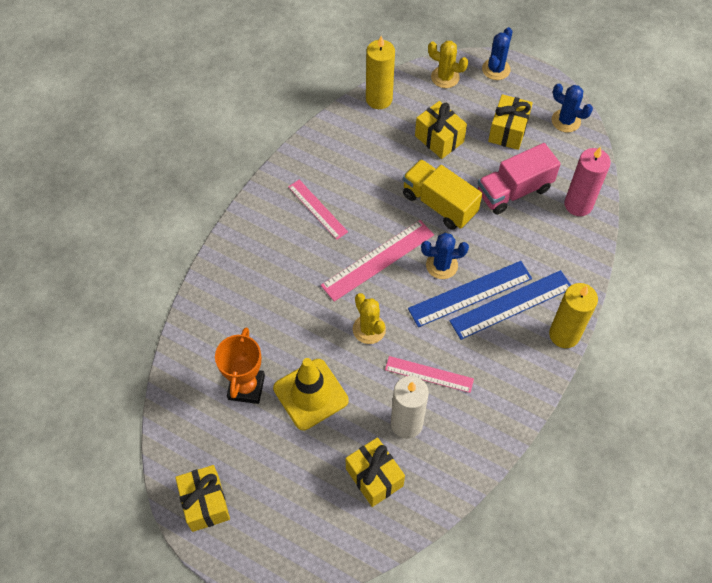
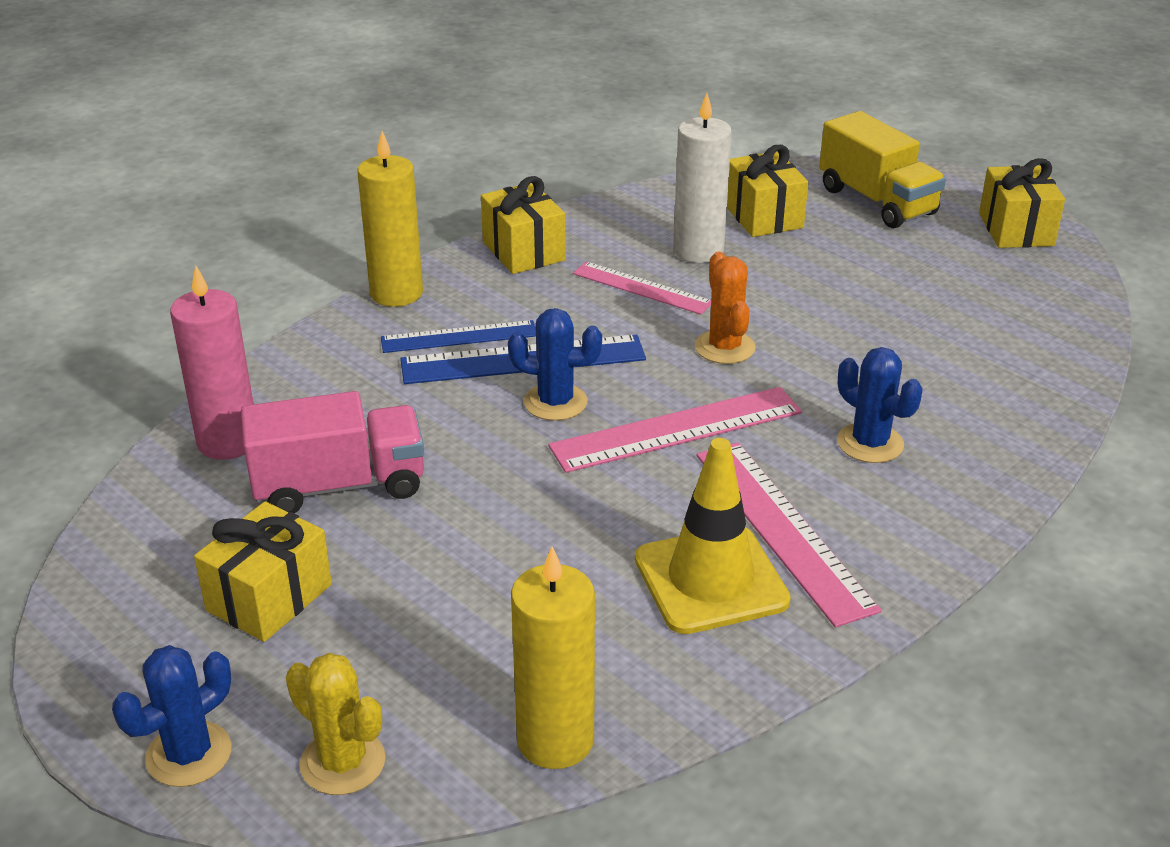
camera: 165 degrees left, 25 degrees down
orange trophy [215,327,265,404] -> none
yellow traffic cone [273,358,349,430] -> yellow traffic cone moved to [635,438,791,634]
pink ruler [288,180,348,240] -> pink ruler [697,442,881,627], size x1.53
yellow cactus [353,293,386,344] -> orange cactus [695,252,756,364]
yellow truck [403,159,482,230] -> yellow truck moved to [819,111,946,228]
yellow gift [415,101,467,159] -> yellow gift moved to [481,176,565,274]
blue ruler [449,270,571,340] -> blue ruler [381,320,536,353], size x0.65
blue cactus [552,84,593,132] -> blue cactus moved to [837,347,923,463]

